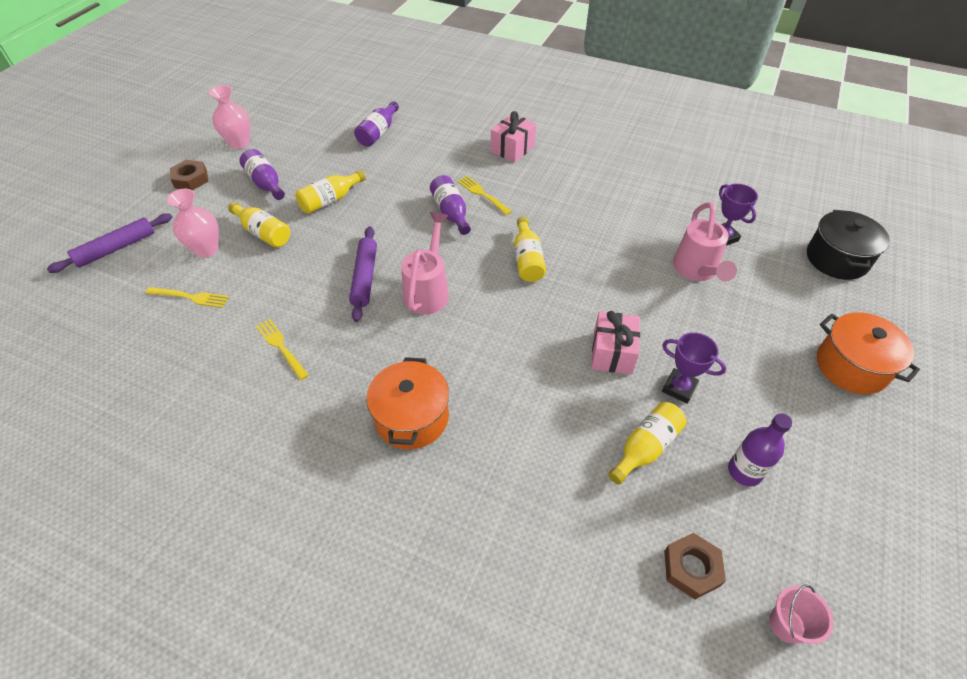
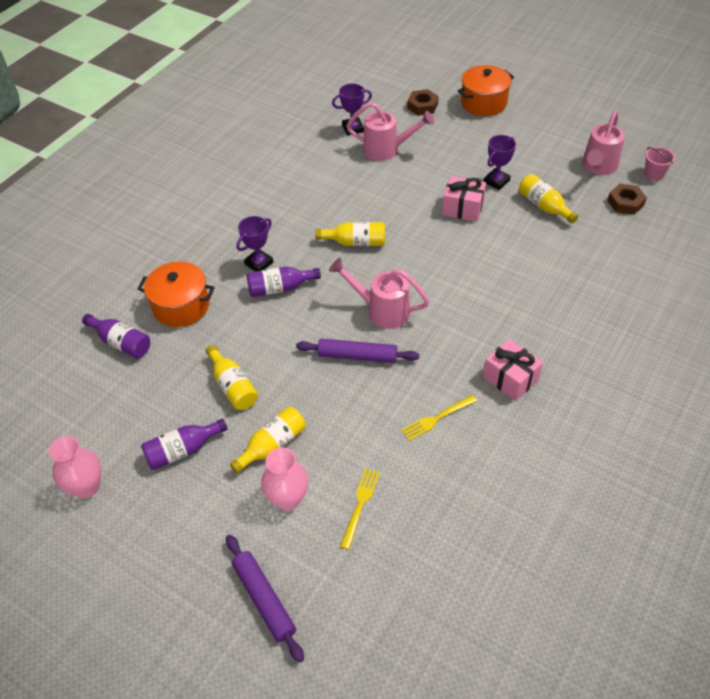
camera: 80 degrees left, 0 degrees up
brown nut [170,160,208,190] -> brown nut moved to [407,89,439,116]
orange pot [366,357,449,450] -> orange pot moved to [138,262,215,327]
yellow fork [457,176,512,215] -> purple trophy [236,216,273,272]
pink gift [491,111,536,163] -> pink gift moved to [483,339,543,401]
purple bottle [728,413,793,487] -> none
black pot [807,210,890,280] -> none
none -> pink watering can [582,111,625,175]

